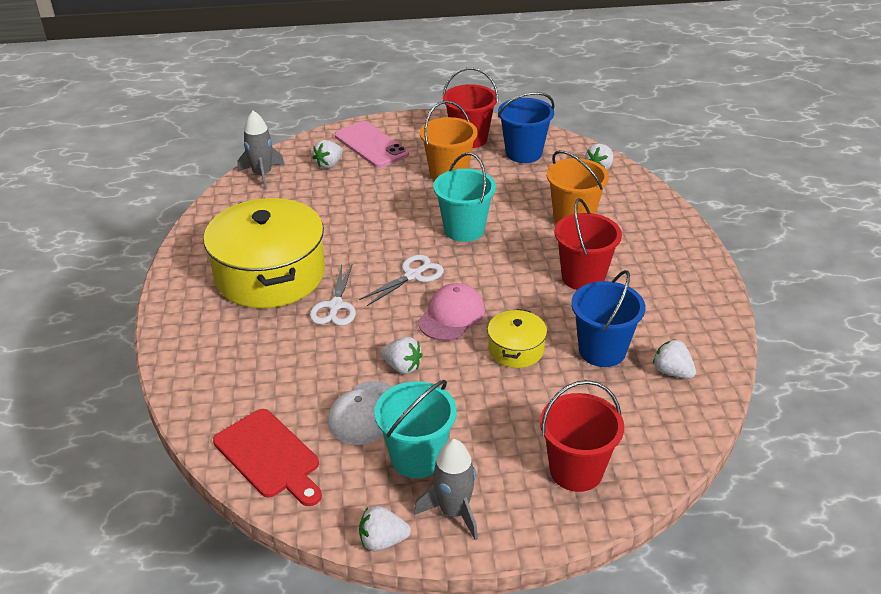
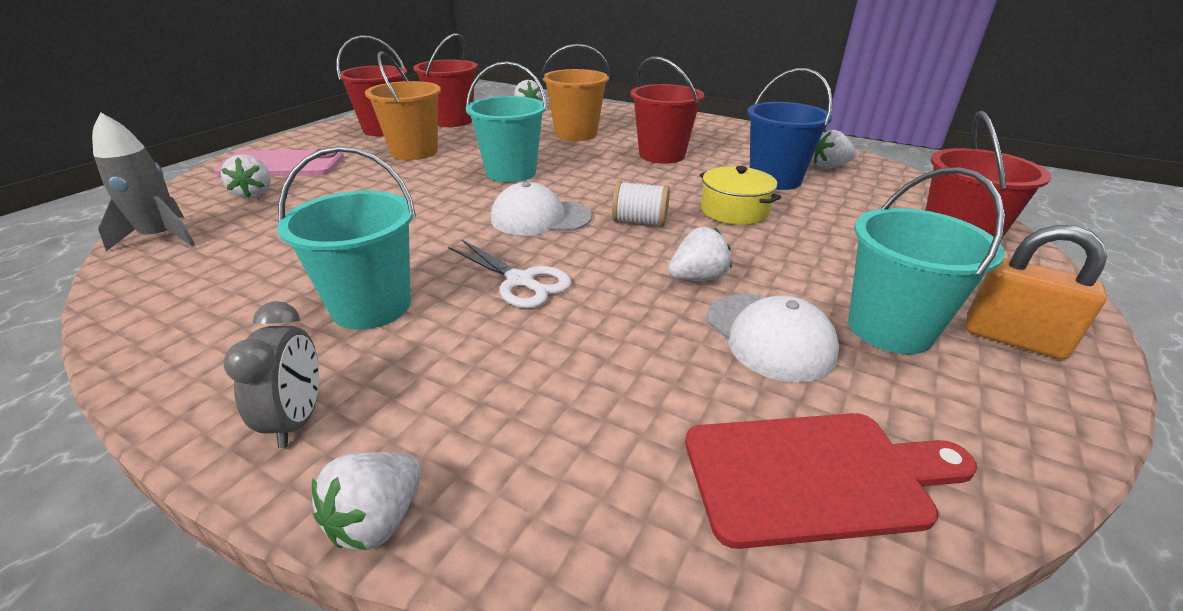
camera: 55 degrees left, 5 degrees down
yellow pot [203,198,325,308] -> turquoise bucket [277,146,416,330]
white scissors [359,255,444,306] -> white cap [491,182,592,236]
white strawberry [359,506,411,551] -> white strawberry moved to [312,452,421,550]
grey rocket [414,439,478,540] -> orange padlock [966,225,1107,359]
pink cap [418,283,485,341] -> white spool [612,181,670,227]
blue bucket [498,92,554,163] -> red bucket [413,33,478,127]
none -> grey clock [224,301,319,448]

